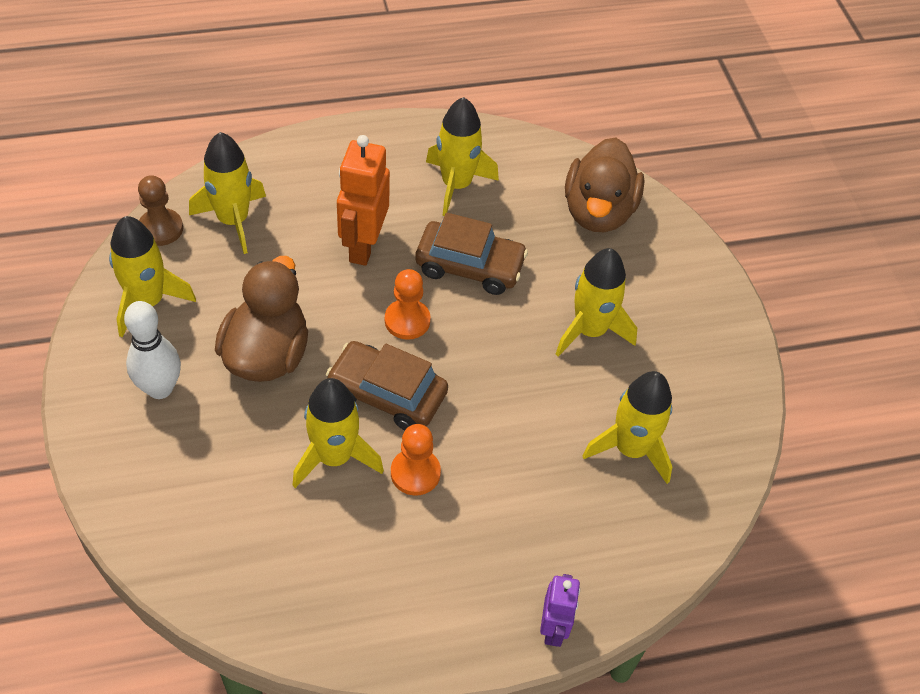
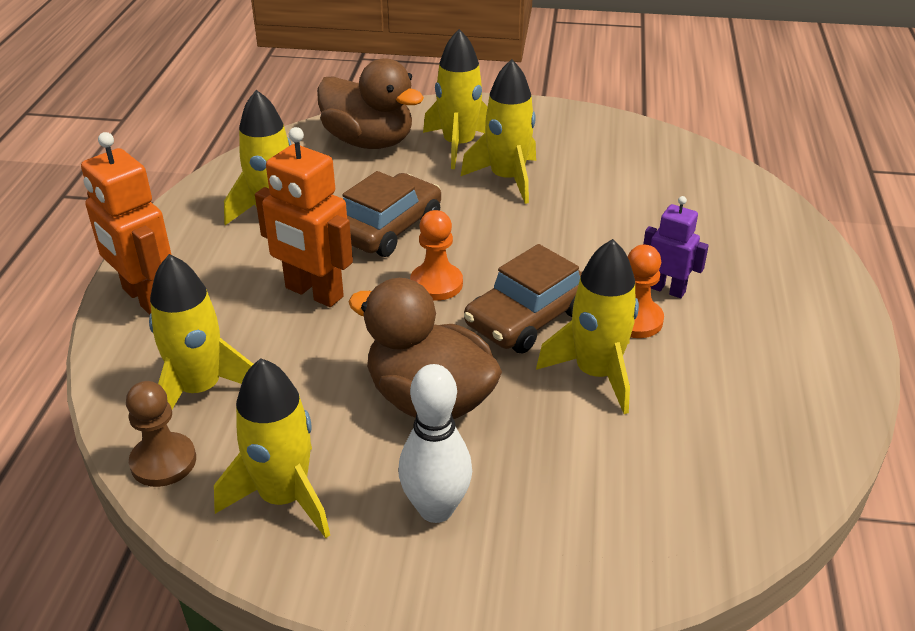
camera: 65 degrees left, 15 degrees down
purple robot [540,574,580,647] -> purple robot moved to [643,196,709,298]
yellow rocket [582,371,672,484] -> yellow rocket moved to [423,29,488,169]
none -> orange robot [81,132,172,315]

